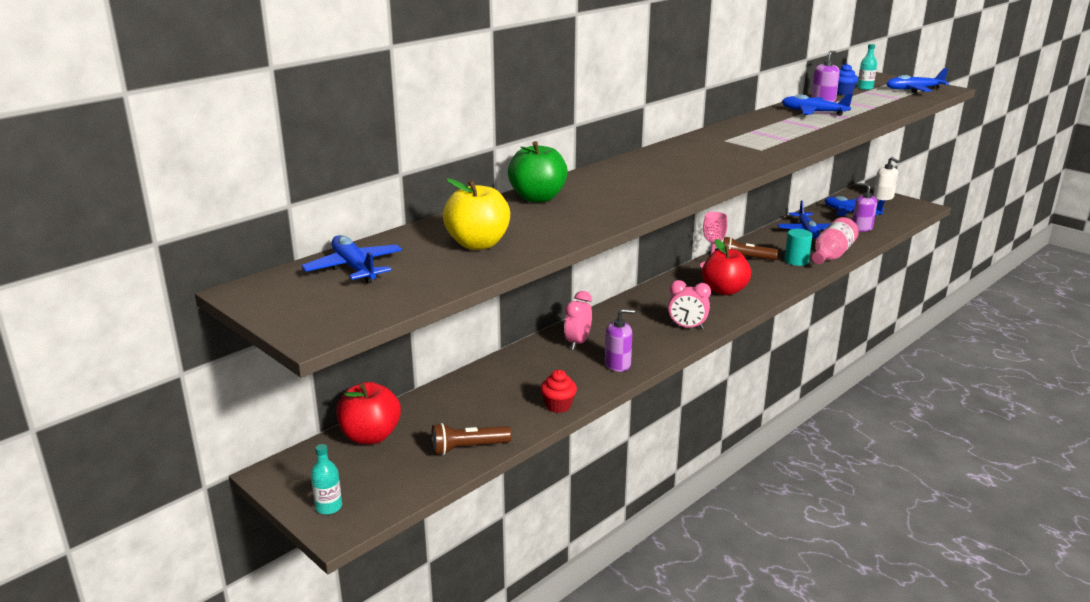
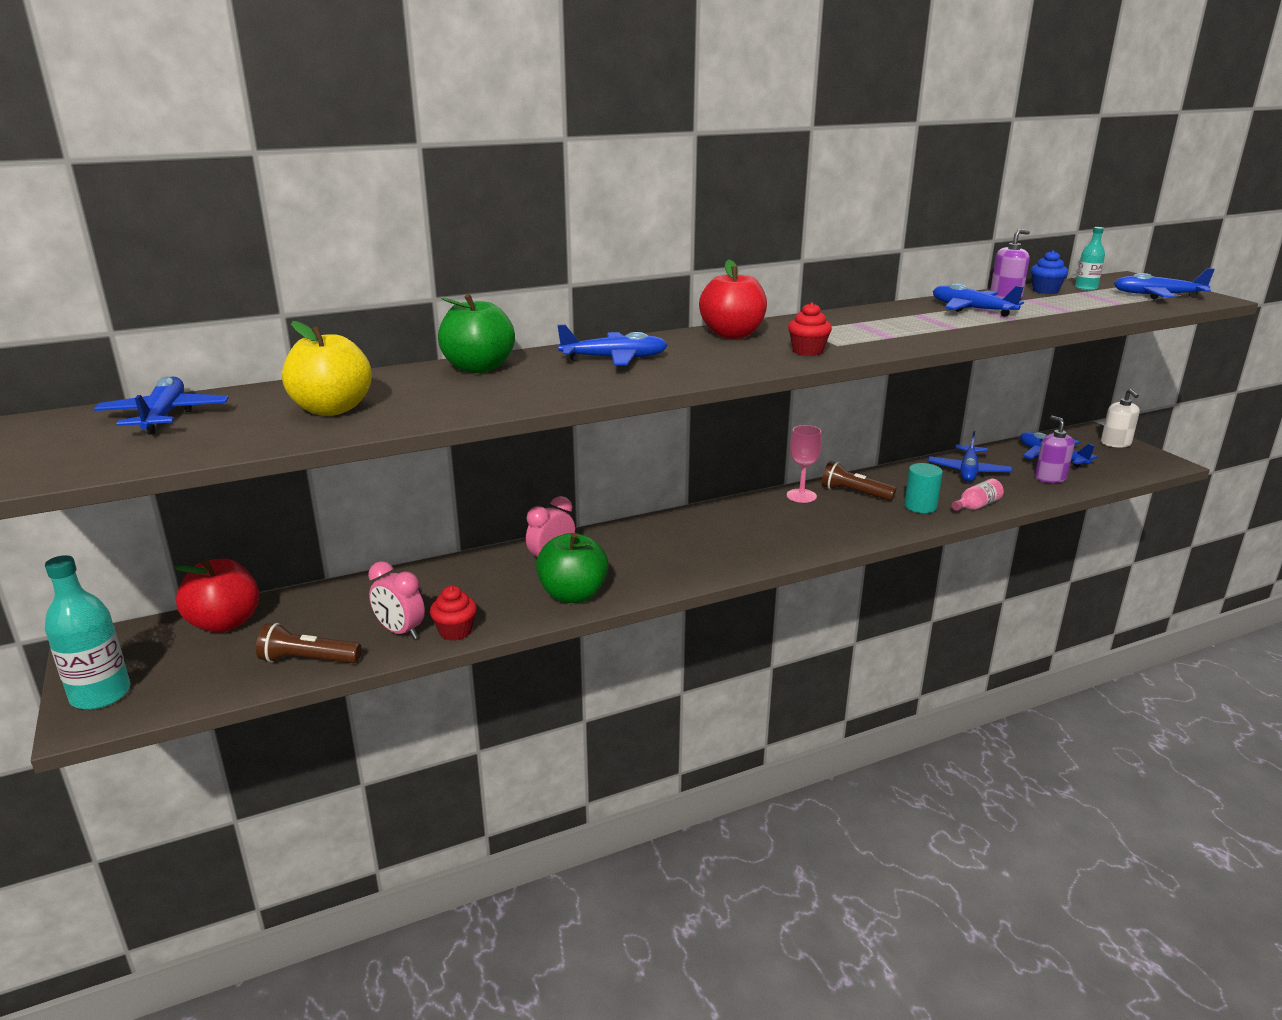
camera: 20 degrees right, 0 degrees up
turquoise bottle [311,444,342,515] -> turquoise bottle [45,555,130,710], size x1.76
purple soap dispenser [605,309,635,372] -> green apple [536,533,609,603]
pink clock [668,280,711,330] -> pink clock moved to [368,561,425,639]
red apple [702,239,751,295] -> red apple moved to [699,260,767,339]
pink bottle [812,217,859,264] -> pink bottle [952,479,1004,511], size x0.57
none -> blue plane [557,325,668,365]
none -> red cupcake [788,302,832,356]

